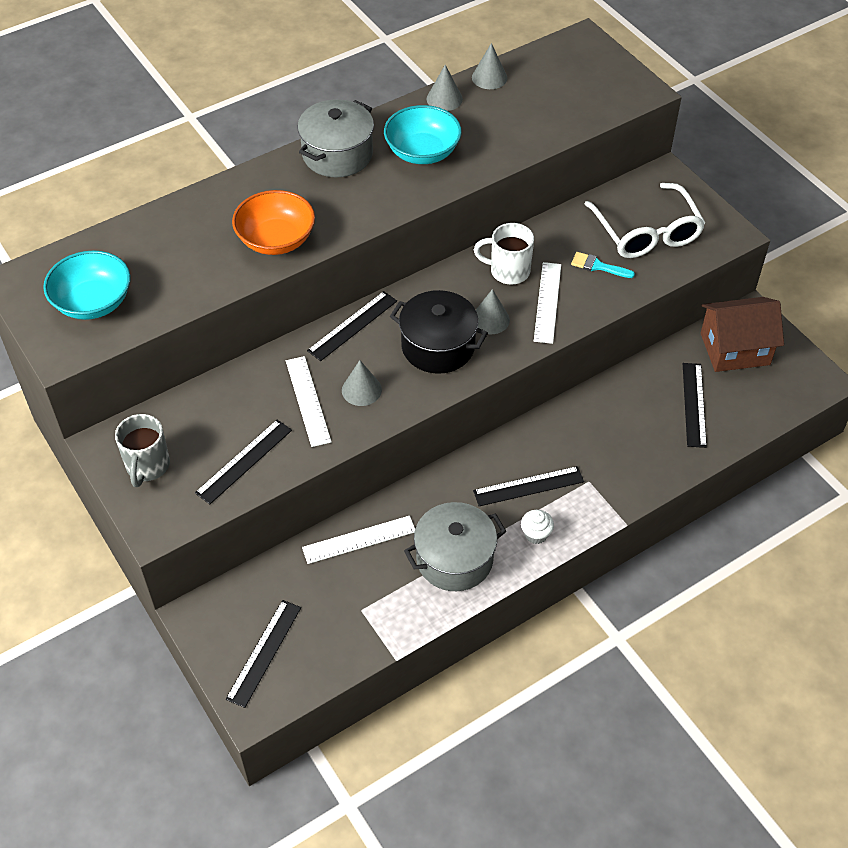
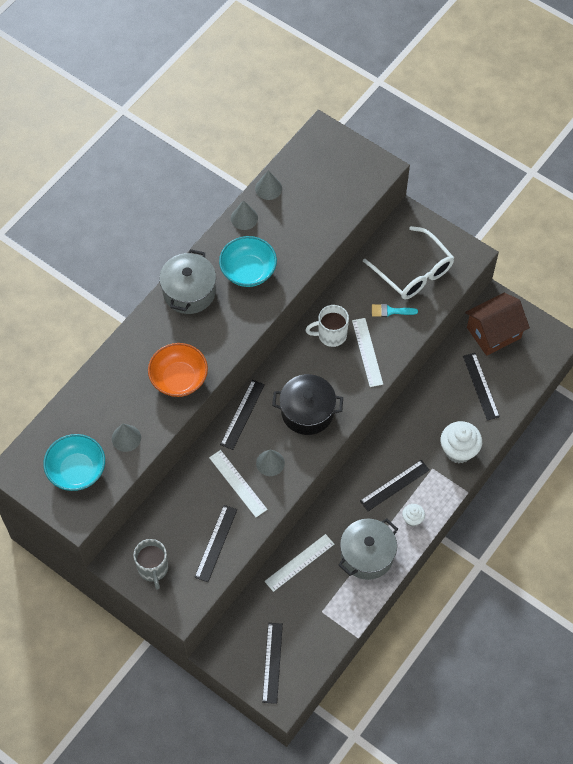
camera: 20 degrees left, 10 degrees up
grey cone [476,289,510,334] -> grey cone moved to [112,424,141,452]
none -> white cupcake [440,421,482,463]

